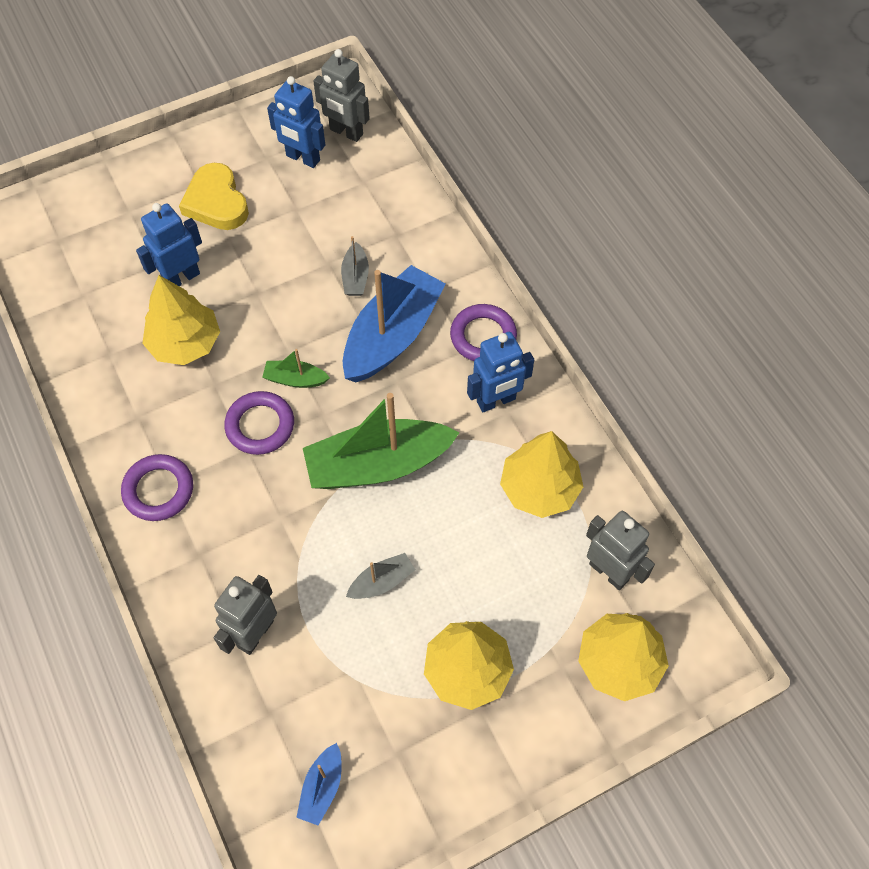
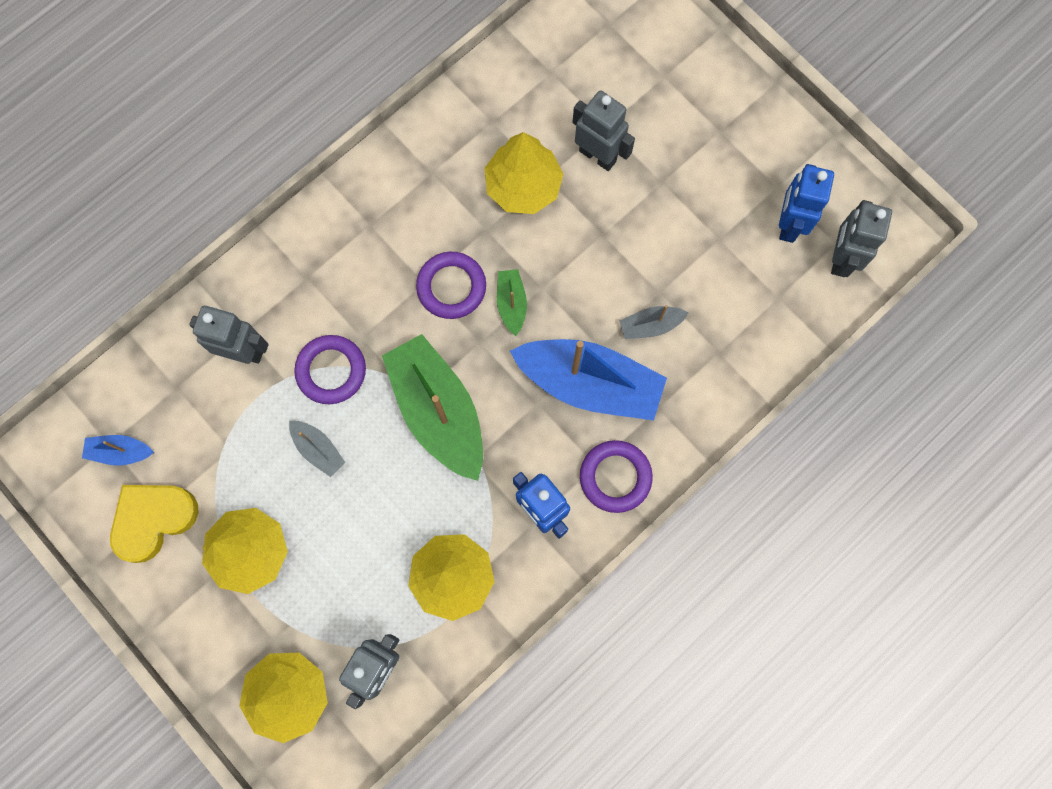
camera: 75 degrees right, 15 degrees up
purple ring [121,454,193,521] -> purple ring moved to [294,335,366,404]
blue robot [136,203,202,286] -> grey robot [572,90,635,171]
yellow heart [179,163,249,230] -> yellow heart moved to [110,485,199,563]

